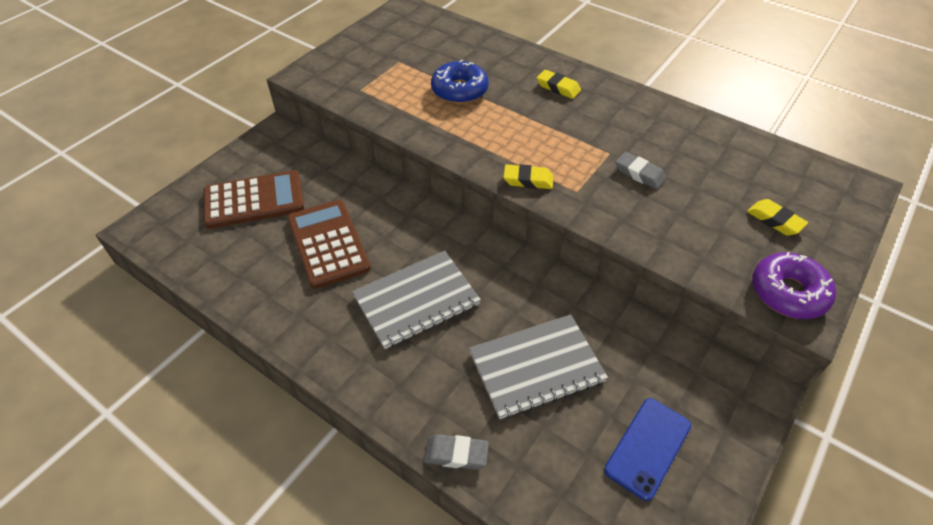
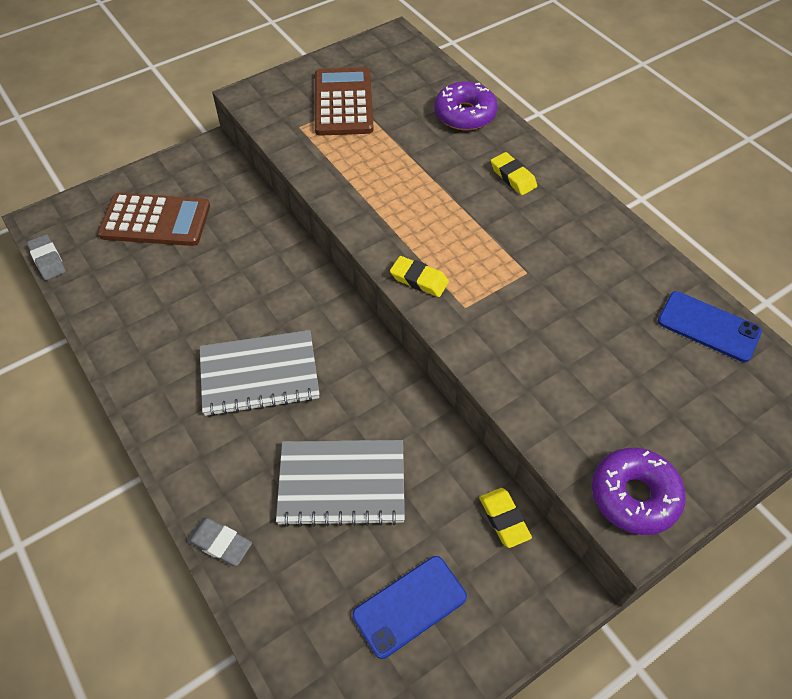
camera: 20 degrees right, 5 degrees up
brown calculator [287,200,371,289] -> brown calculator moved to [315,67,374,136]
blue donut [431,60,489,104] -> none
grey eraser [616,152,666,189] -> grey eraser moved to [27,234,66,280]
yellow eraser [747,199,808,236] -> yellow eraser moved to [479,488,532,548]
none -> purple donut [434,82,498,130]
none -> blue phone [658,291,762,362]

